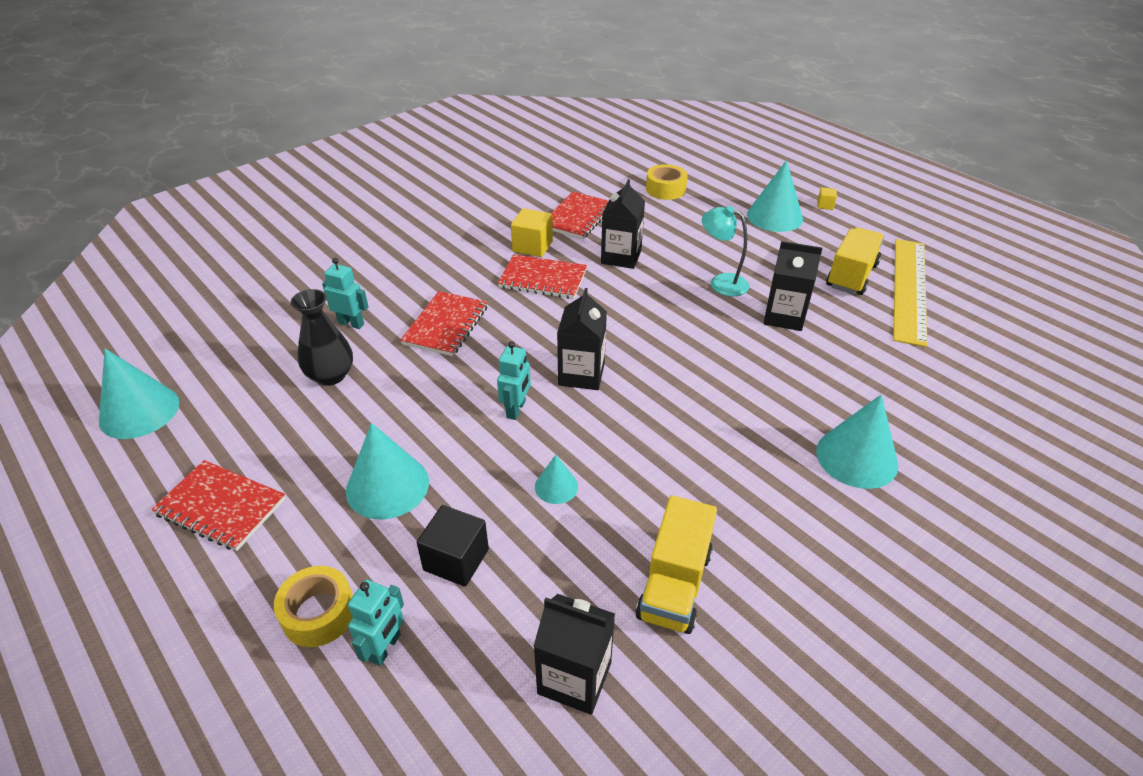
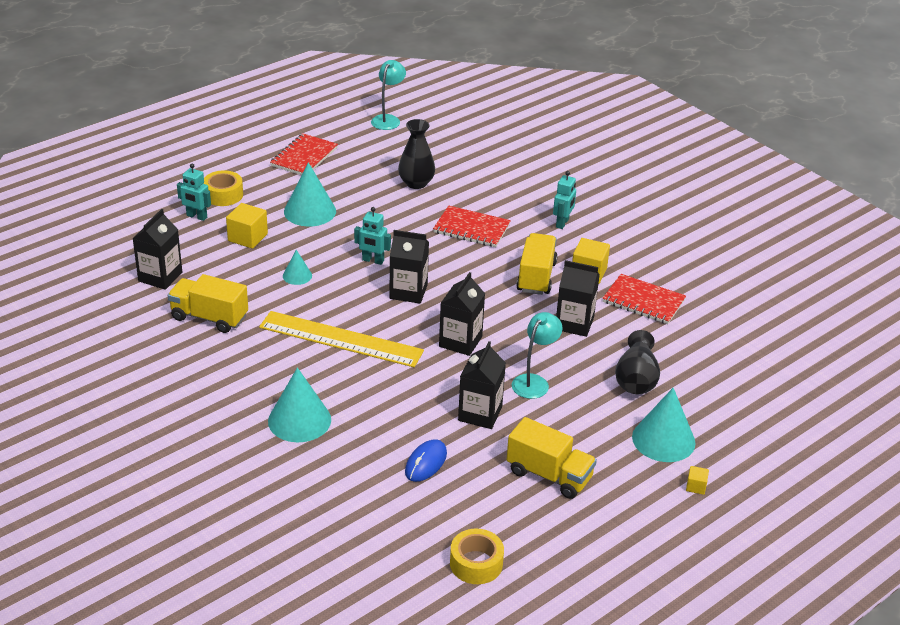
camera: 90 degrees right, 5 degrees down
turquoise cone [99,349,179,439] -> turquoise lamp [371,60,406,130]
turquoise robot [322,258,368,329] -> turquoise robot moved to [553,171,576,229]
black cube [417,505,489,587] -> yellow cube [226,203,268,249]
red notebook [498,254,587,299] -> yellow truck [516,233,558,295]
yellow tape [646,164,688,200] -> yellow tape moved to [450,528,504,584]
yellow ruler [893,239,927,347] -> yellow ruler moved to [259,311,424,367]
none -> blue mouse [405,439,447,482]
none -> black carton [439,272,485,356]
none -> black vase [615,330,660,394]

